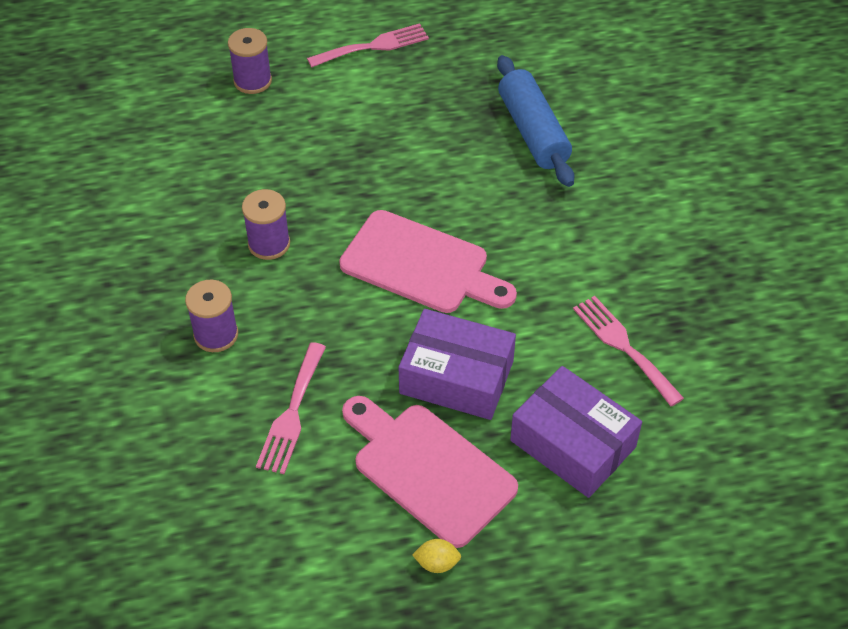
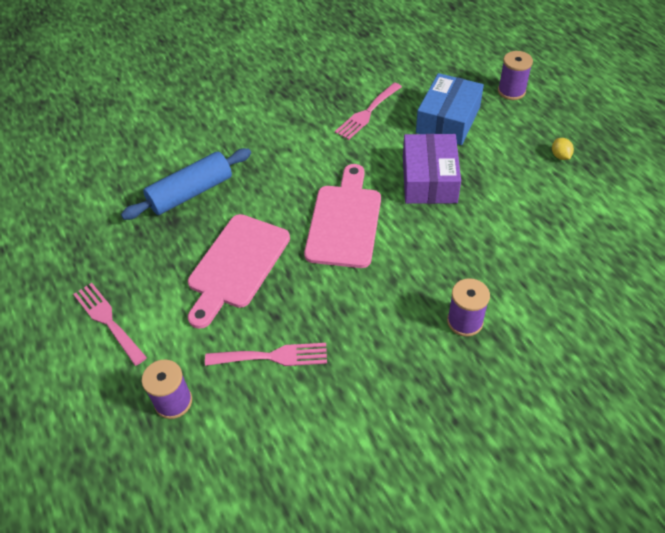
camera: 105 degrees left, 0 degrees up
purple spool [242,189,290,260] -> purple spool moved to [498,51,533,100]
pink fork [256,342,326,474] -> pink fork moved to [205,343,327,366]
pink cutting board [342,396,518,548] -> pink cutting board moved to [188,214,290,329]
purple box [510,366,642,498] -> blue box [416,73,484,145]

